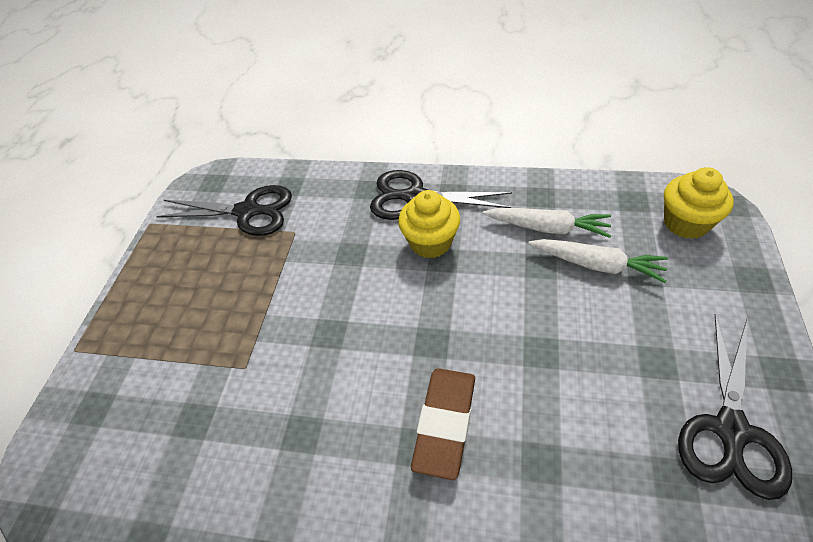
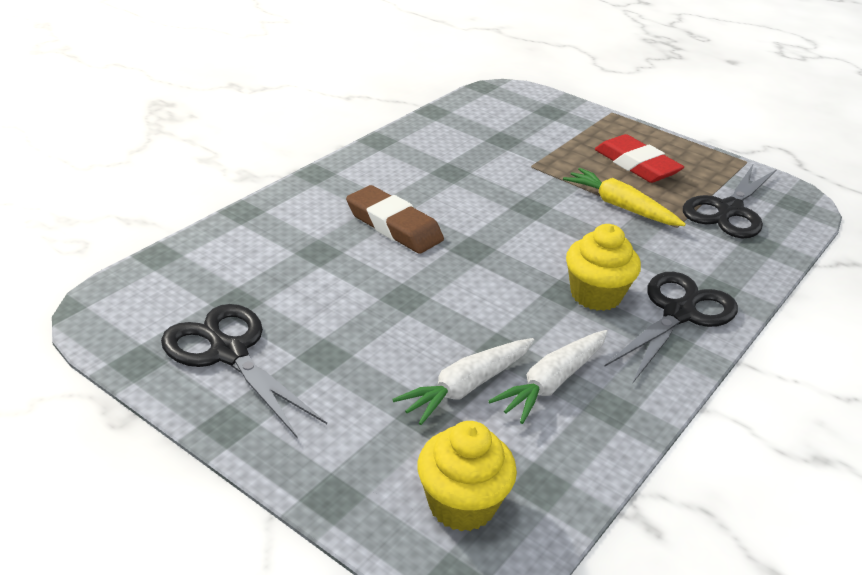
camera: 110 degrees right, 15 degrees down
none -> yellow carrot [563,168,686,226]
none -> red eraser [595,134,684,183]

